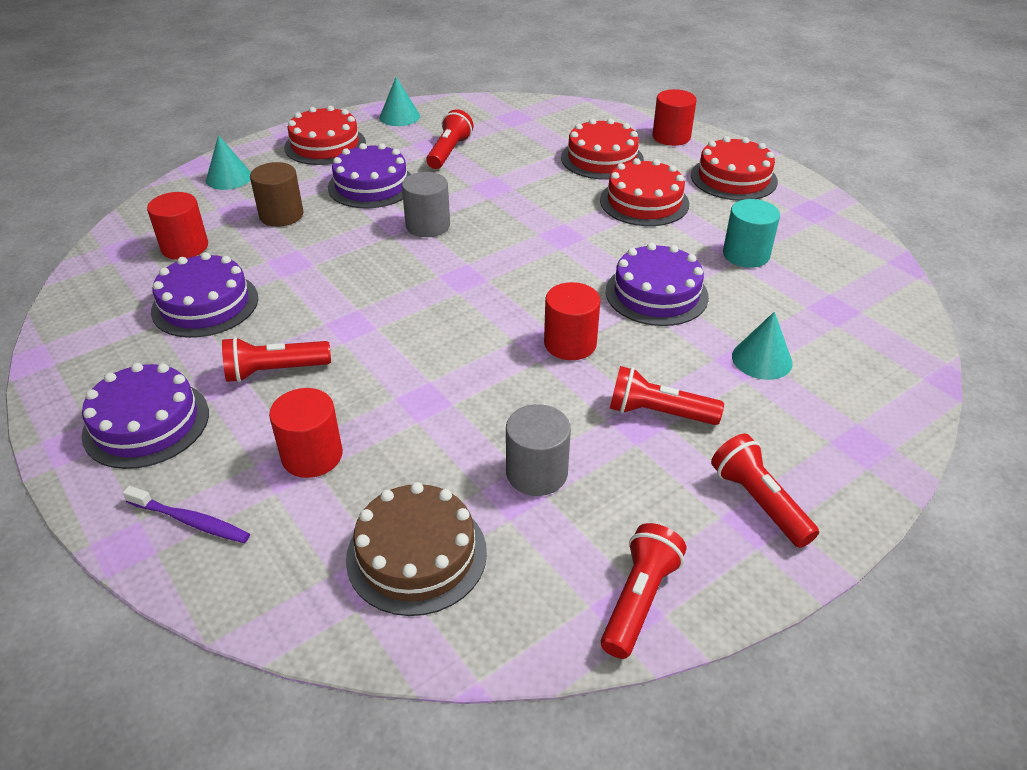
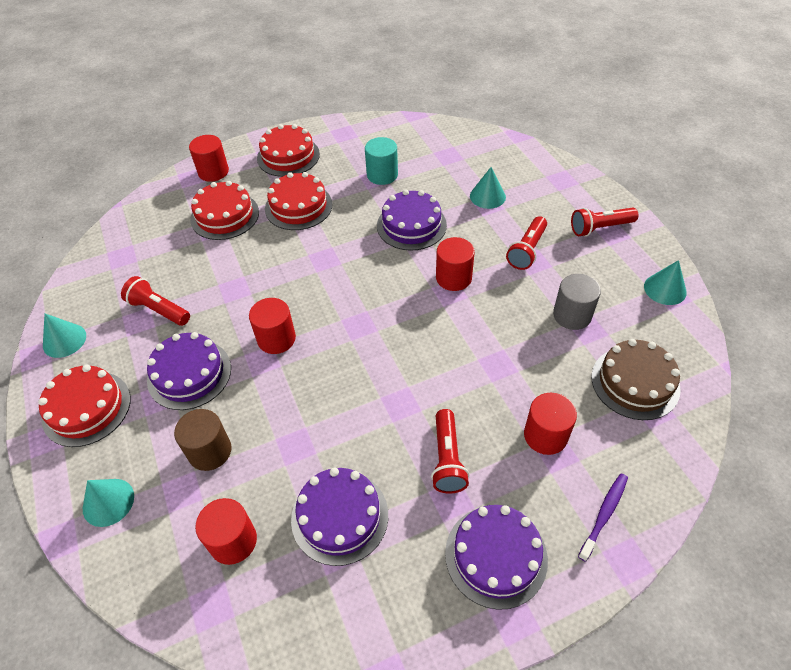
camera: 75 degrees left, 10 degrees up
grey cylinder [402,172,450,237] -> red cylinder [249,298,296,354]
red flashlight [601,523,686,659] -> turquoise cone [644,260,687,305]

